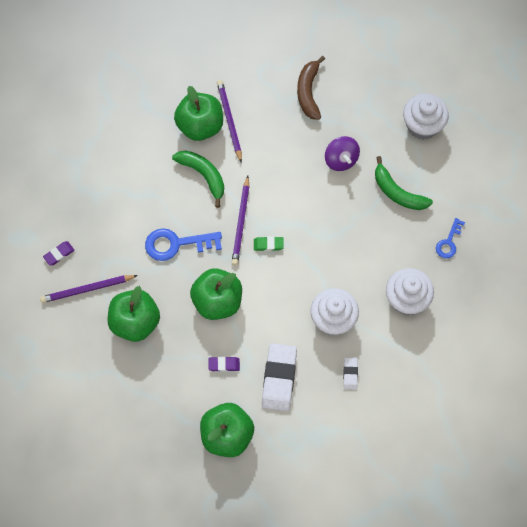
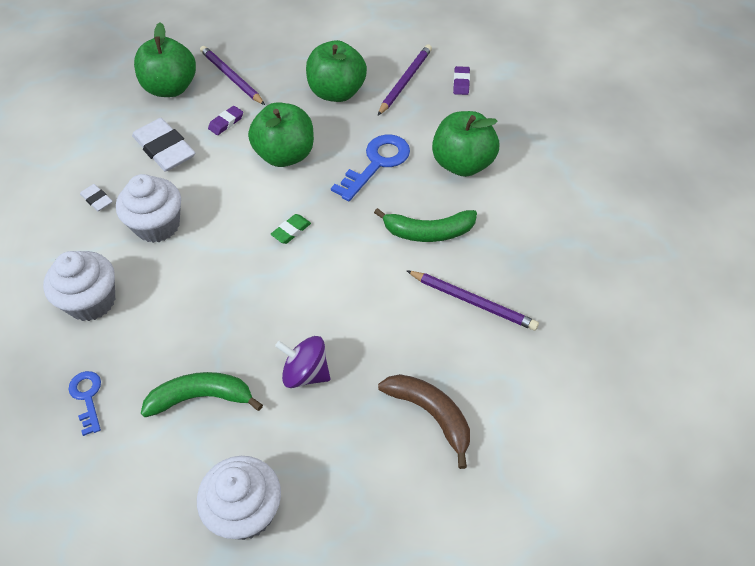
camera: 135 degrees right, 15 degrees down
green apple [174,86,223,141] -> green apple moved to [432,111,499,177]
purple pencil [232,176,249,265] -> purple pencil moved to [200,46,265,105]

